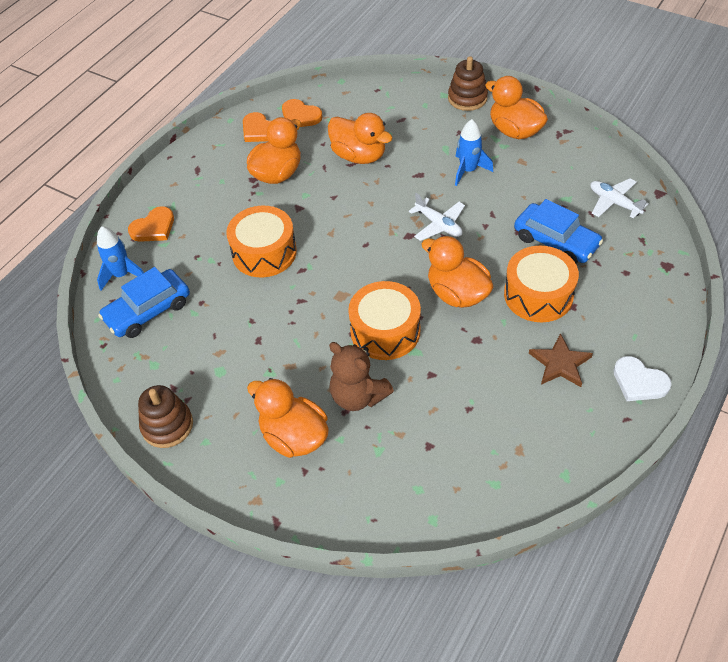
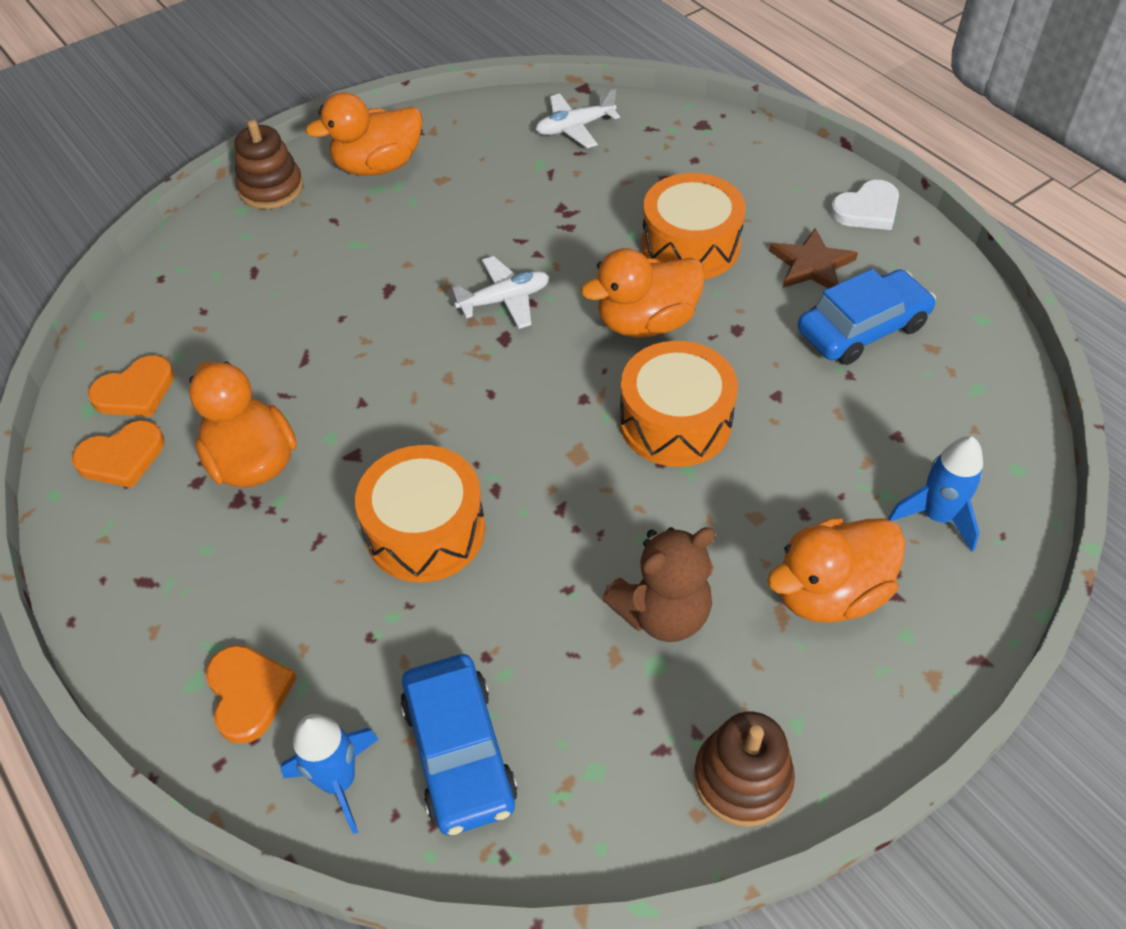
camera: 70 degrees left, 0 degrees up
orange duck [328,113,392,164] -> none
brown teddy bear [329,342,394,411] -> brown teddy bear moved to [602,527,715,642]
blue rocket [455,119,493,186] -> blue rocket moved to [888,436,983,552]
blue car [514,199,603,263] -> blue car moved to [798,269,936,365]

